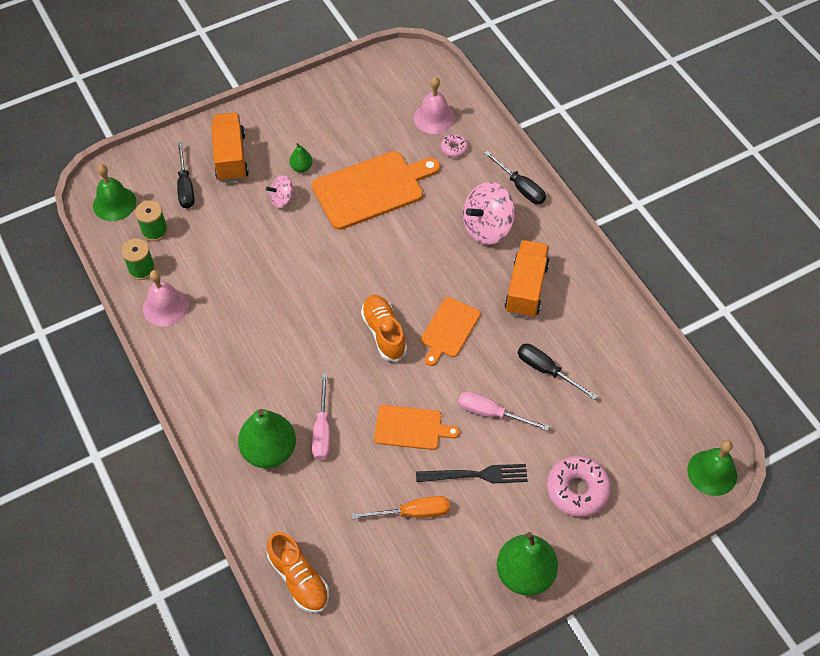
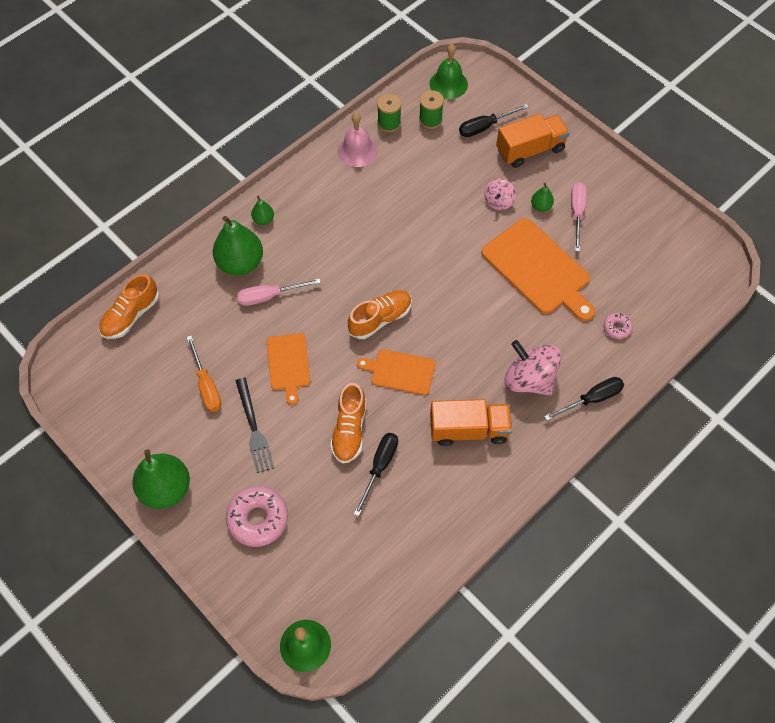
camera: 75 degrees right, 5 degrees up
pink spinning top [266,175,296,208] -> pink spinning top turned 120 degrees counterclockwise [484,178,516,210]
pink bell [414,77,455,134] -> none
pink screwdriver [458,392,550,431] -> pink screwdriver moved to [571,182,587,252]
black screwdriver [484,151,546,204] -> black screwdriver turned 150 degrees counterclockwise [544,377,624,421]
none -> green pear [251,196,274,225]
none -> orange shoe [330,383,367,464]

